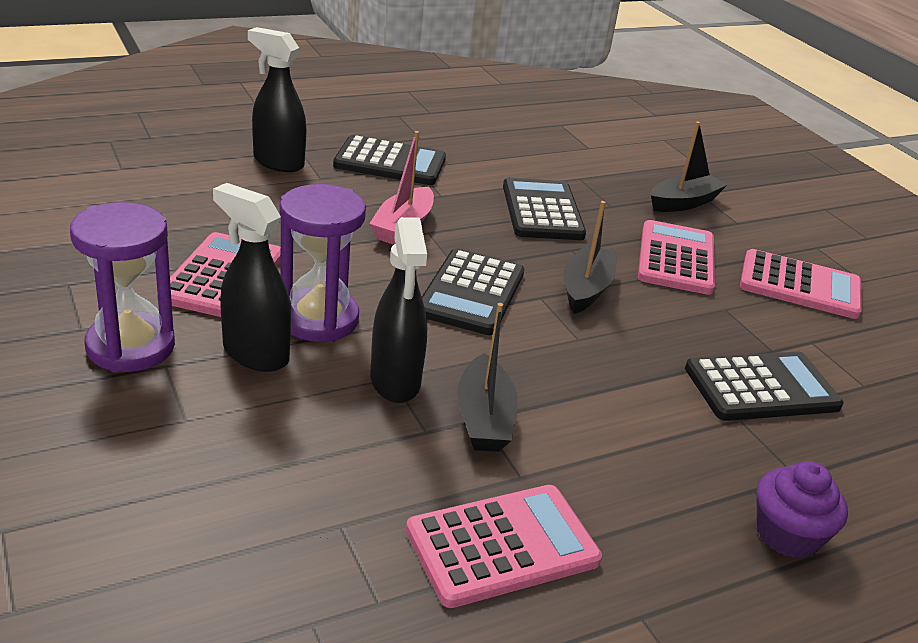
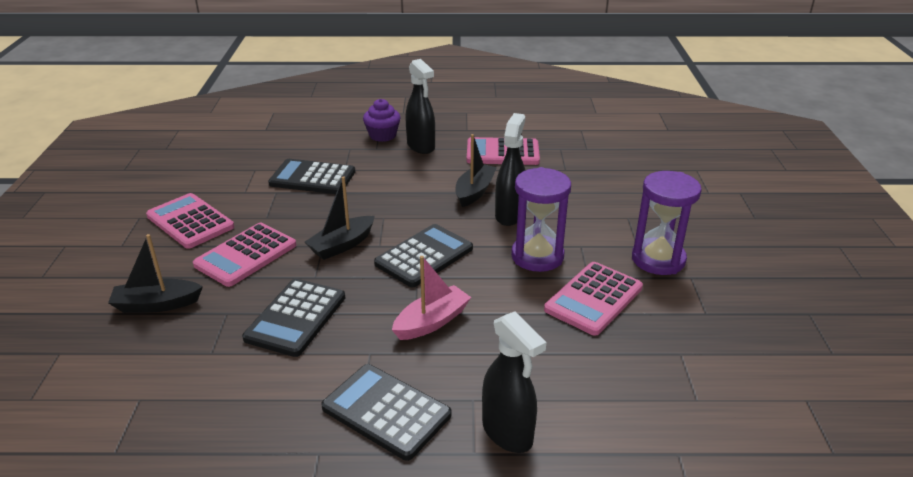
camera: 150 degrees left, 0 degrees up
black spray bottle [213,183,291,372] -> black spray bottle moved to [405,59,435,154]

